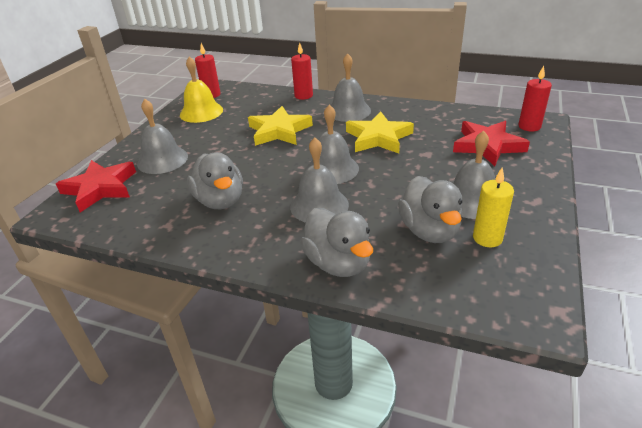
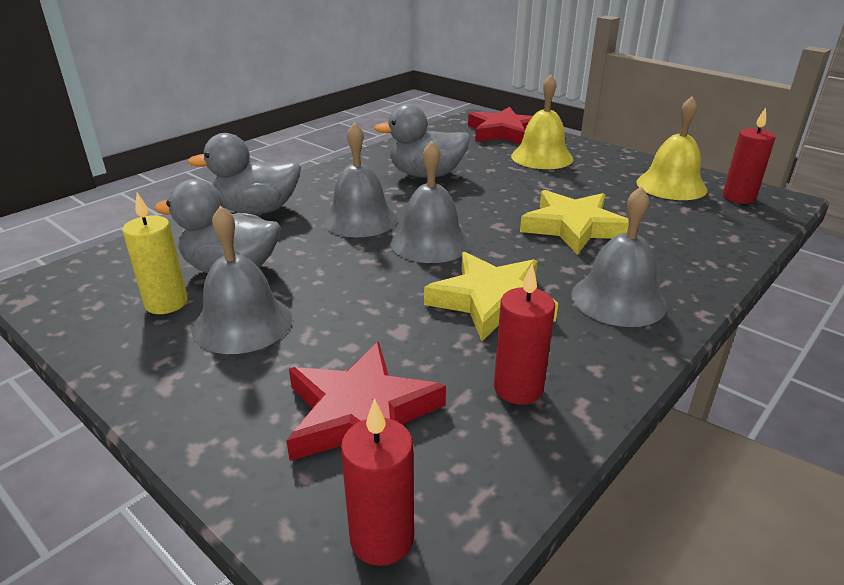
camera: 110 degrees right, 5 degrees down
grey bell [137,99,188,174] -> yellow bell [511,75,573,169]
red candle [291,42,313,100] -> red candle moved to [494,264,555,405]

